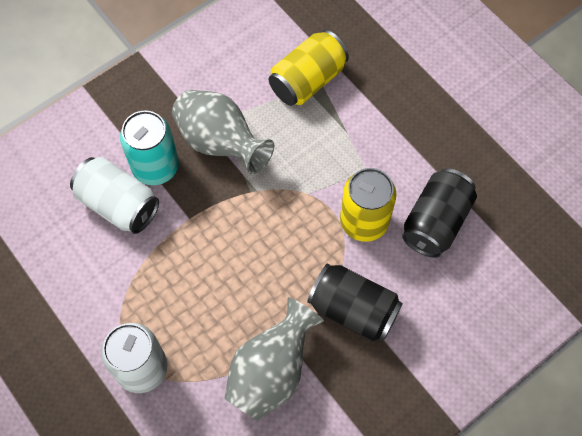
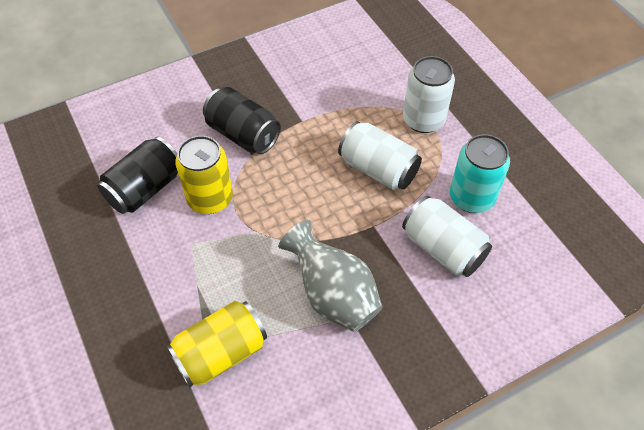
camera: 170 degrees left, 10 degrees down
turquoise can [120,111,179,185] -> turquoise can moved to [450,134,510,213]
grey vase [224,297,324,421] -> none
none -> white can [338,121,422,190]

